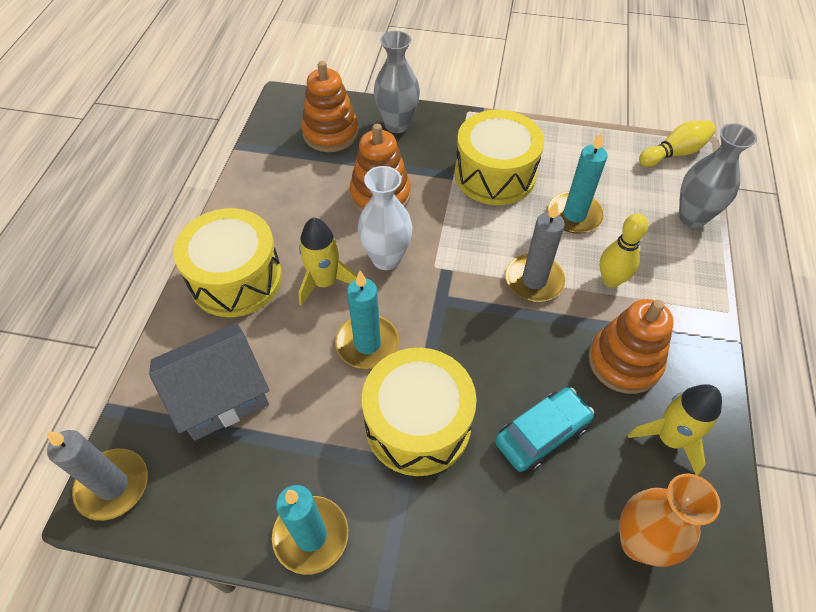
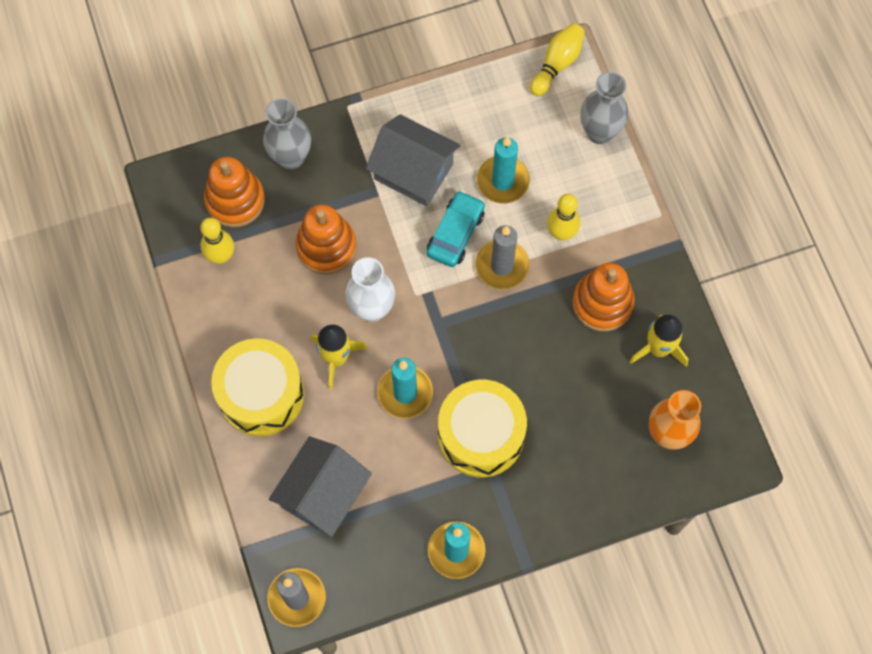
camera: 30 degrees left, 15 degrees up
yellow drum [455,110,544,205] -> grey house [366,114,461,206]
turquoise car [495,387,594,472] -> turquoise car moved to [427,191,485,267]
none -> yellow bowling pin [200,218,234,264]

